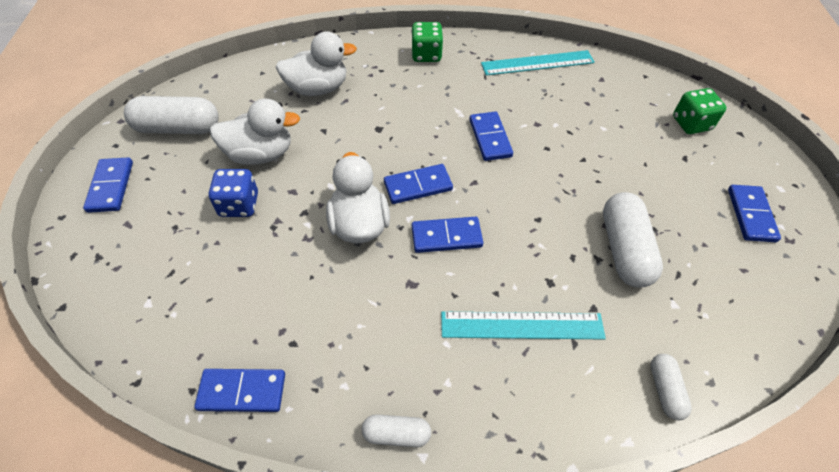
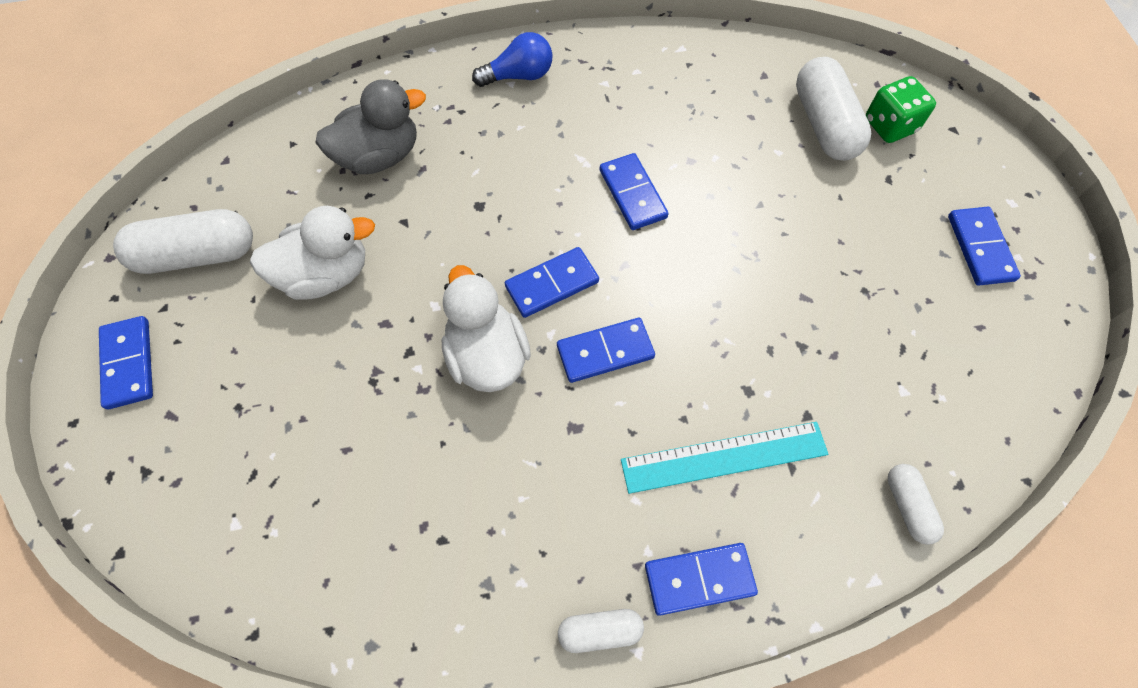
camera: 10 degrees left, 10 degrees up
blue domino [194,369,285,412] -> blue domino moved to [645,543,758,616]
blue dice [208,169,258,217] -> none
white duck [275,32,357,96] -> grey duck [316,79,426,174]
green dice [411,22,443,62] -> blue light bulb [472,32,553,87]
turquoise ruler [481,50,595,76] -> none
white capsule [603,192,663,288] -> white capsule moved to [796,57,871,161]

